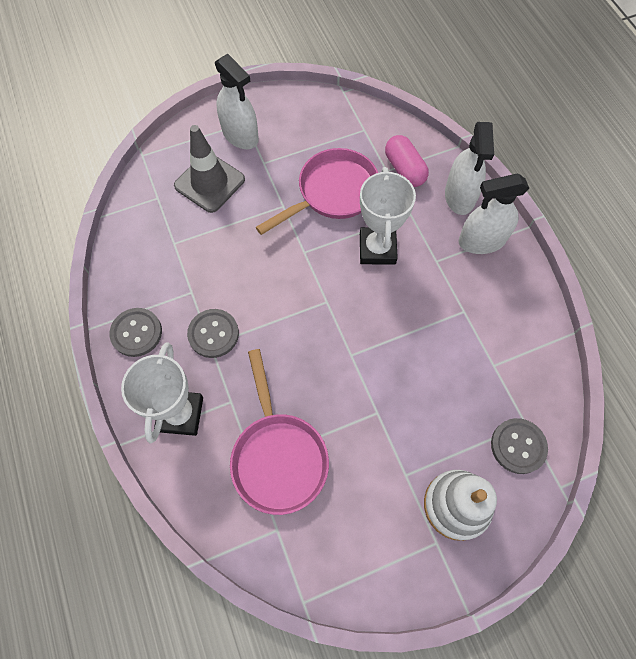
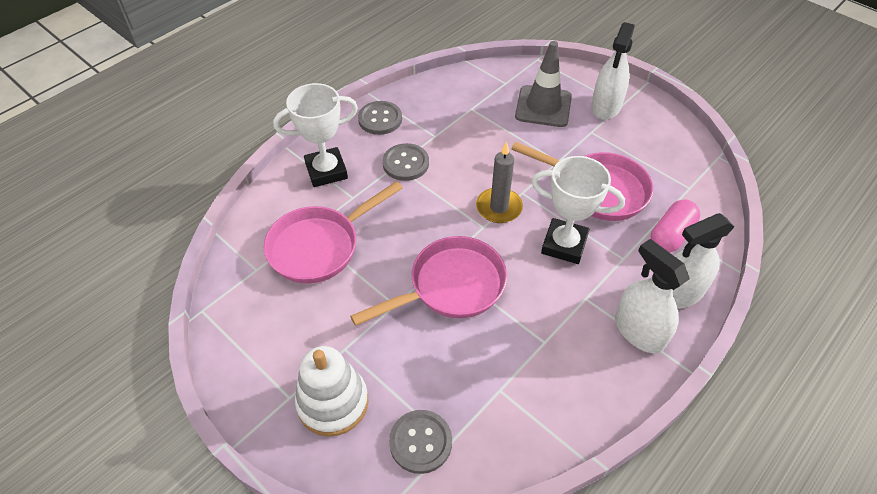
camera: 65 degrees right, 15 degrees down
white trophy [360,167,416,265] -> white trophy turned 45 degrees clockwise [531,156,625,264]
none -> pink pan [350,236,507,326]
none -> grey candle [476,141,523,223]

